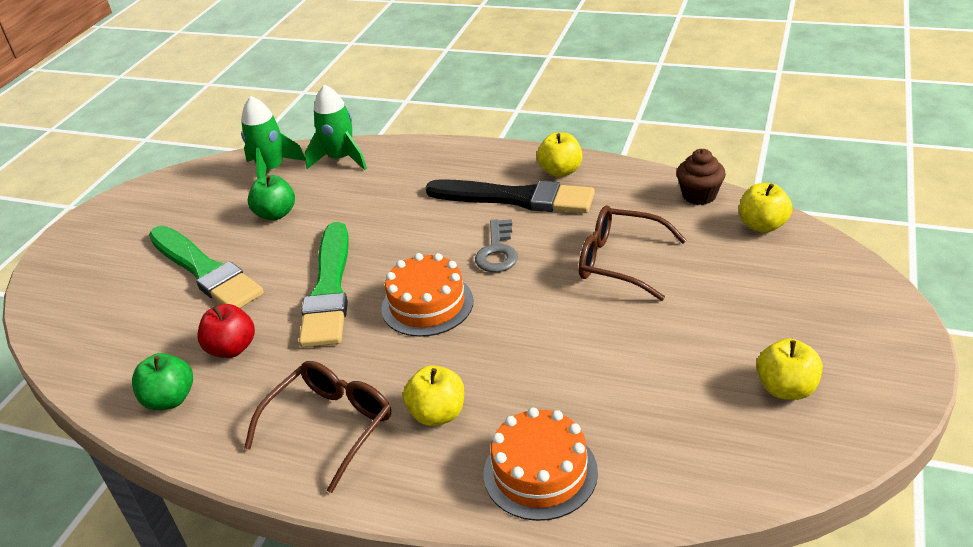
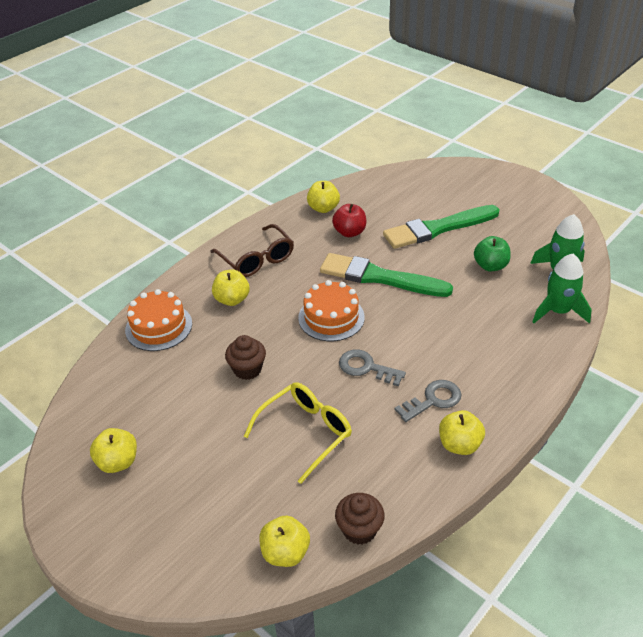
camera: 110 degrees right, 5 degrees up
green apple [132,353,193,410] -> yellow apple [307,181,340,213]
black brush [425,179,595,213] -> grey key [394,380,461,422]
brown glasses [579,205,686,301] -> yellow glasses [244,382,352,484]
none -> brown cupcake [225,335,266,380]

